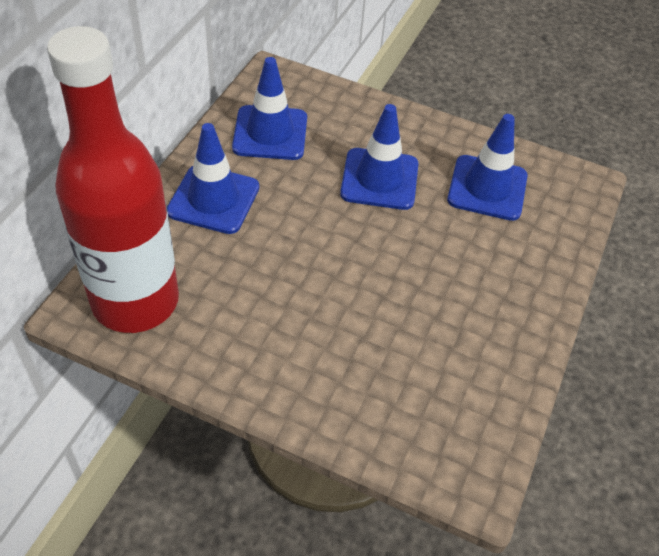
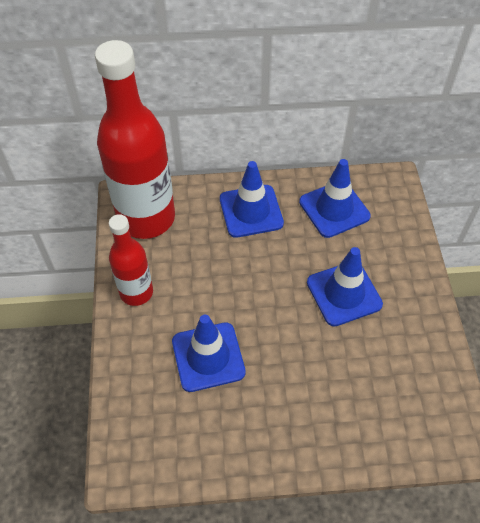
camera: 65 degrees right, 5 degrees up
blue traffic cone [447,114,528,221] -> blue traffic cone moved to [172,315,246,392]
none -> red bottle [109,214,153,306]

